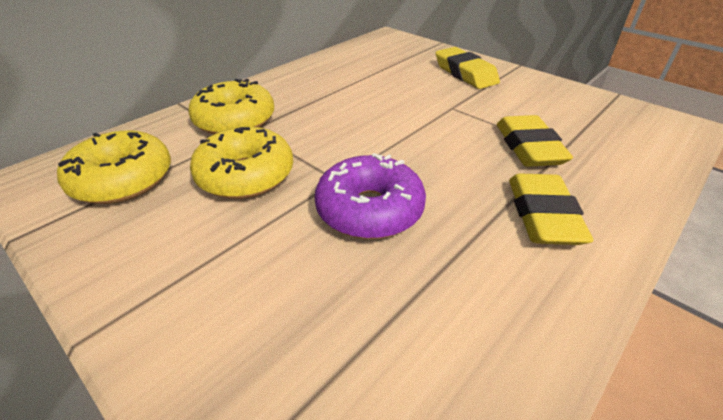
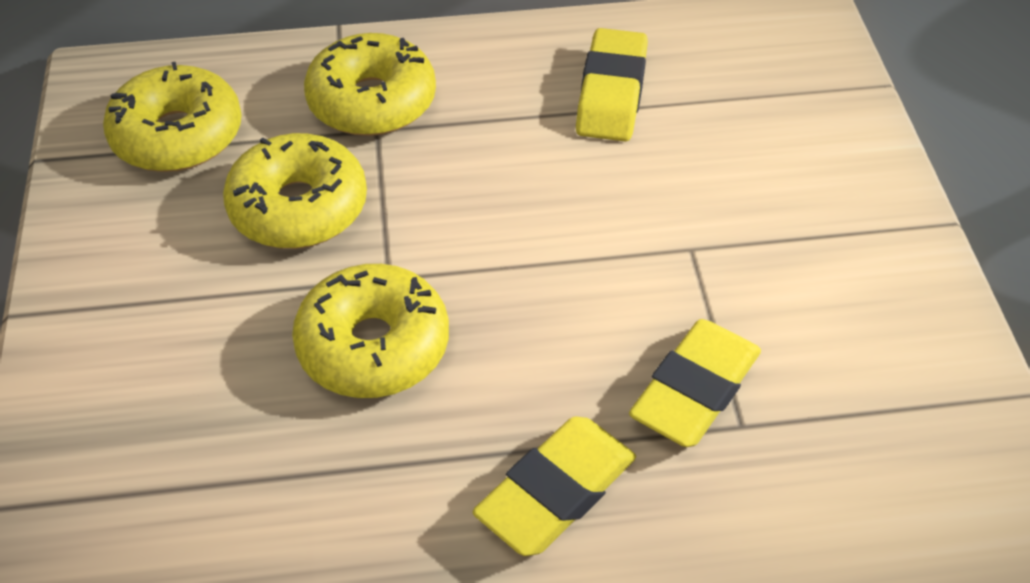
camera: 40 degrees right, 10 degrees up
purple donut [315,153,426,239] -> yellow donut [292,264,449,398]
yellow eraser [436,47,500,89] -> yellow eraser moved to [576,28,648,142]

